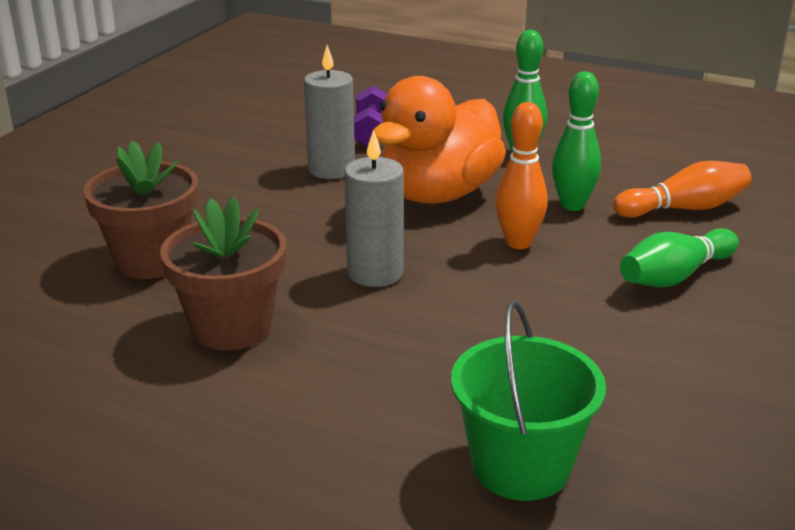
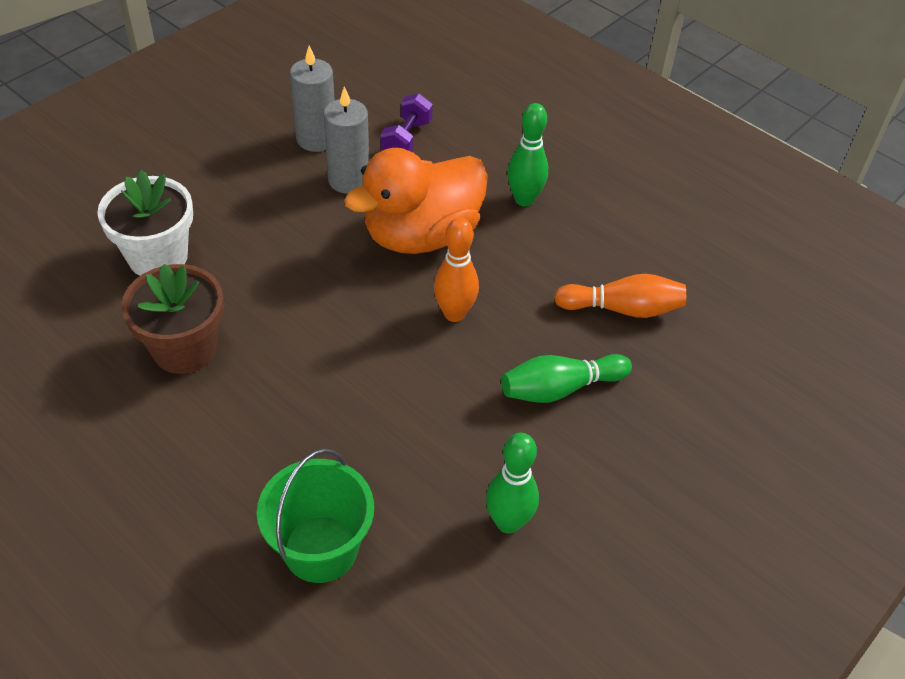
camera: 15 degrees right, 20 degrees up
brown flower pot [83,140,198,279] -> white flower pot [97,170,193,276]
grey candle [344,129,404,287] -> grey candle moved to [290,46,335,152]
green bowling pin [552,71,601,211] -> green bowling pin moved to [486,433,539,534]

